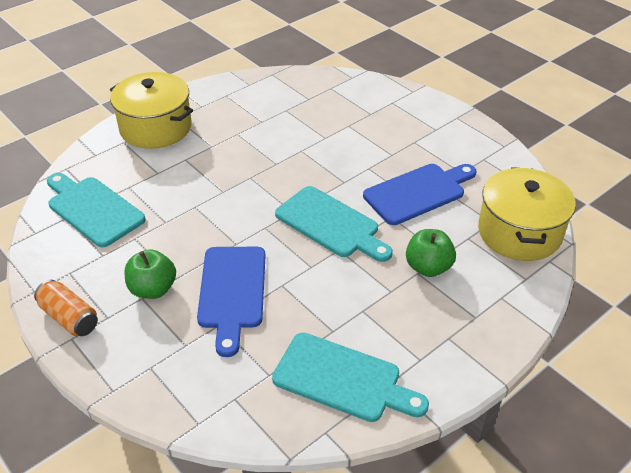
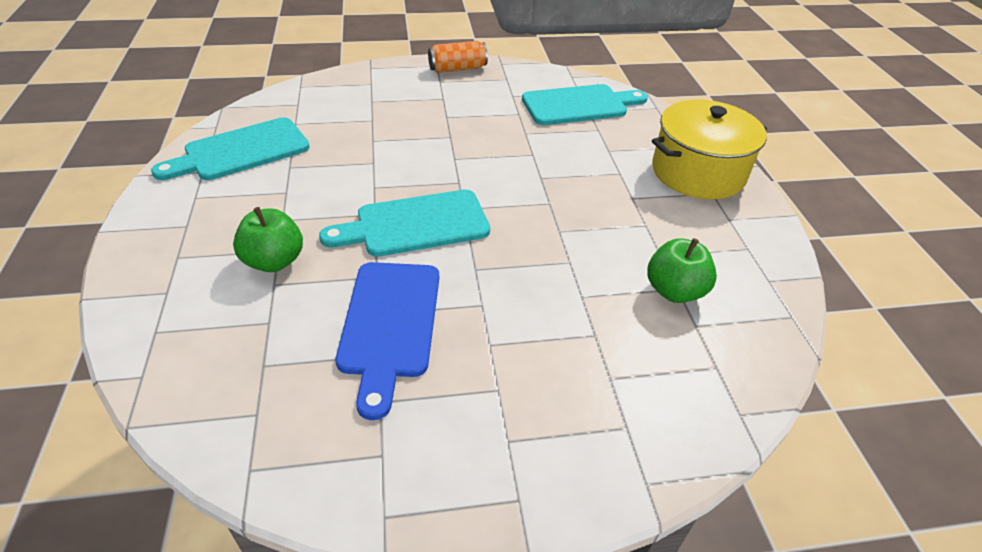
camera: 120 degrees right, 0 degrees up
green apple [124,249,176,299] -> green apple moved to [647,238,717,303]
blue cutting board [197,247,265,357] -> none
yellow pot [478,167,576,261] -> none

